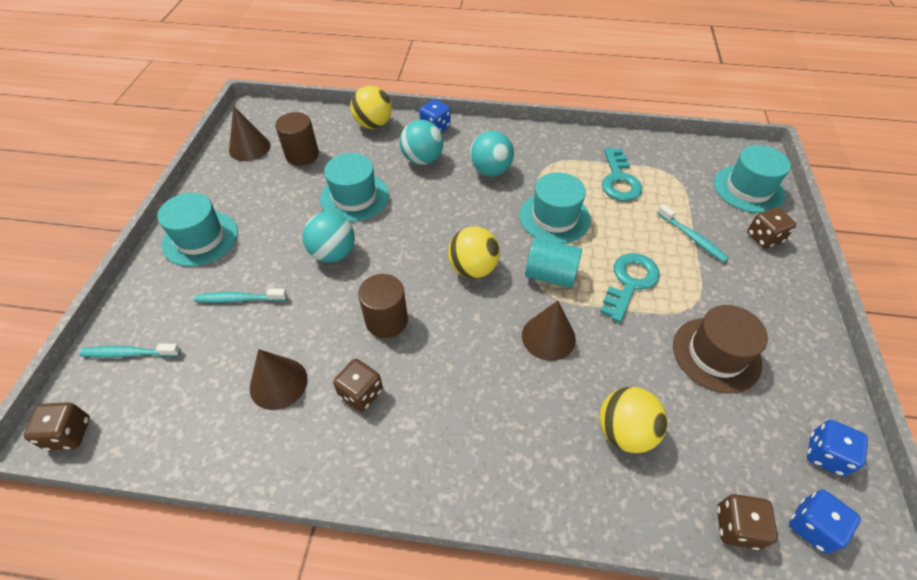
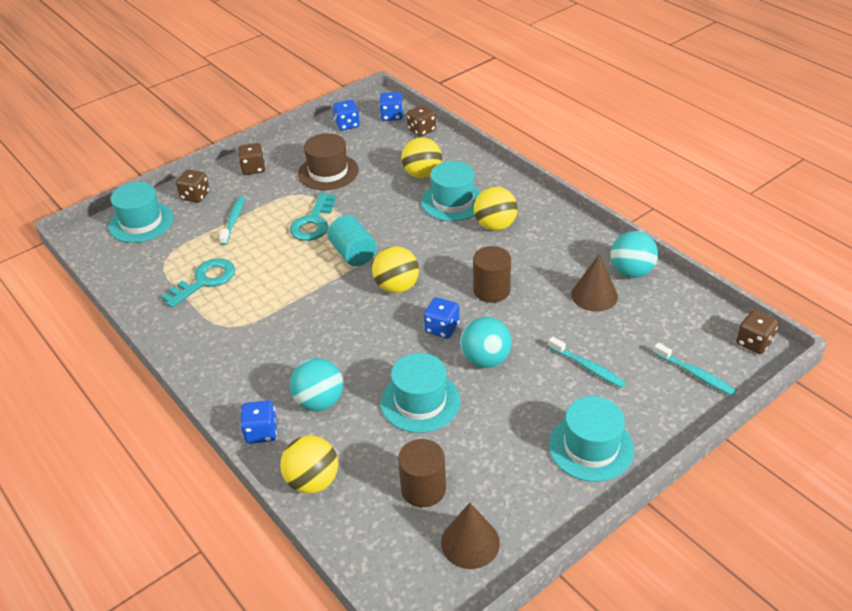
camera: 135 degrees left, 10 degrees down
brown dice [333,359,383,412] -> brown dice moved to [238,143,265,175]
turquoise ball [470,131,514,176] -> turquoise ball moved to [610,231,658,278]
turquoise hat [519,172,591,244] -> turquoise hat moved to [421,161,481,221]
brown cone [522,301,576,361] -> none
turquoise key [600,253,660,322] -> turquoise key turned 60 degrees counterclockwise [290,193,336,241]
none -> blue dice [424,297,459,339]
none -> yellow ball [474,187,518,231]

